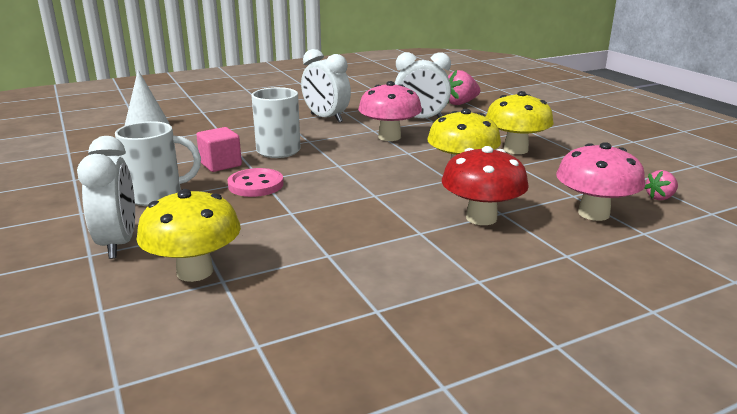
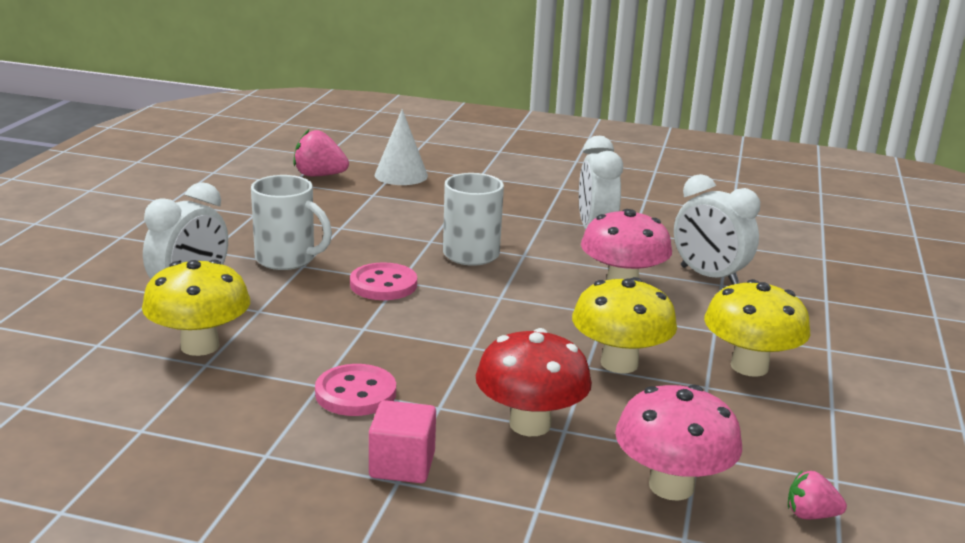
camera: 40 degrees right, 0 degrees up
pink cube [196,127,242,172] -> pink cube moved to [369,400,436,483]
pink strawberry [447,70,480,105] -> pink strawberry moved to [293,130,349,176]
none -> pink button [315,364,396,416]

